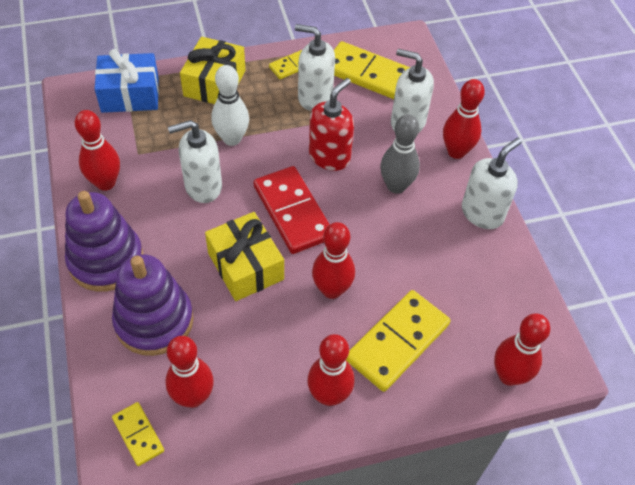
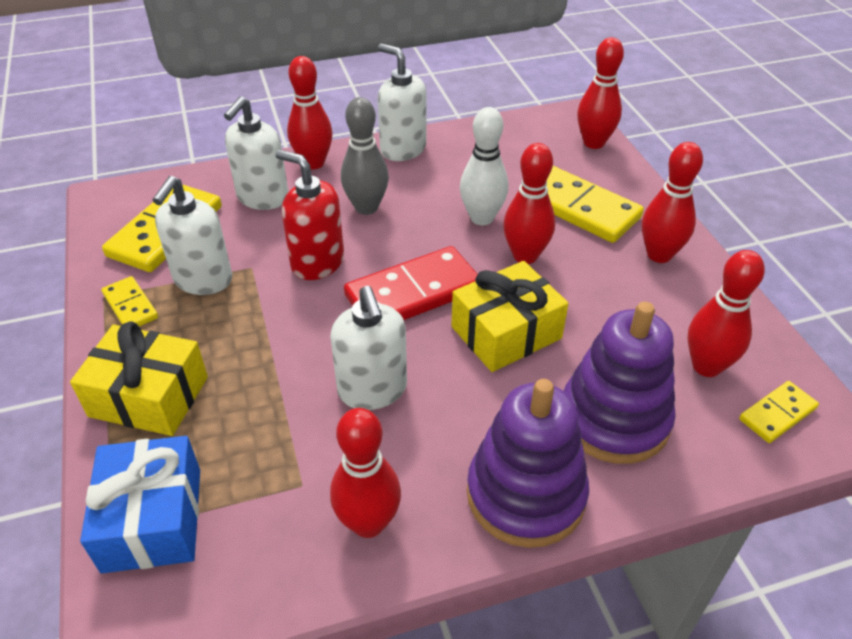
camera: 90 degrees left, 10 degrees down
white bowling pin [211,65,249,146] -> white bowling pin moved to [460,107,509,225]

